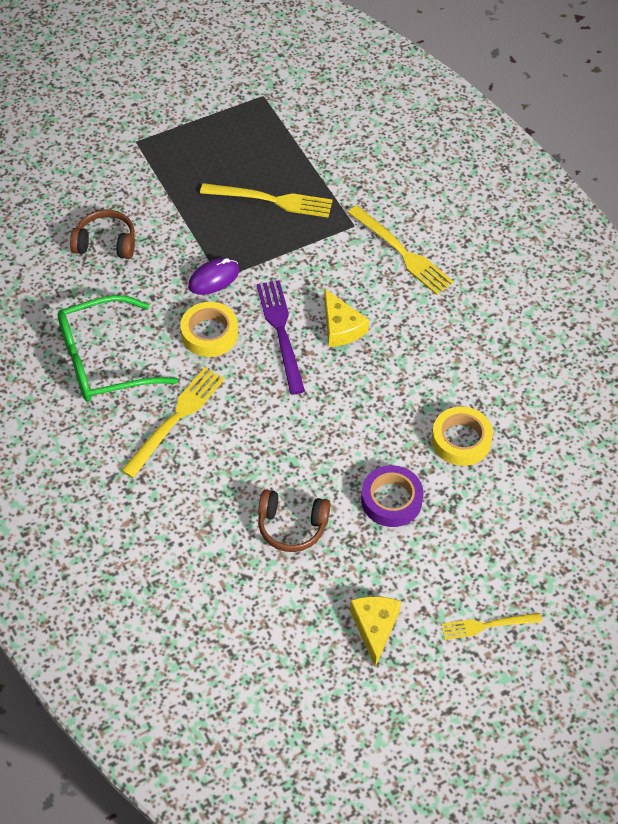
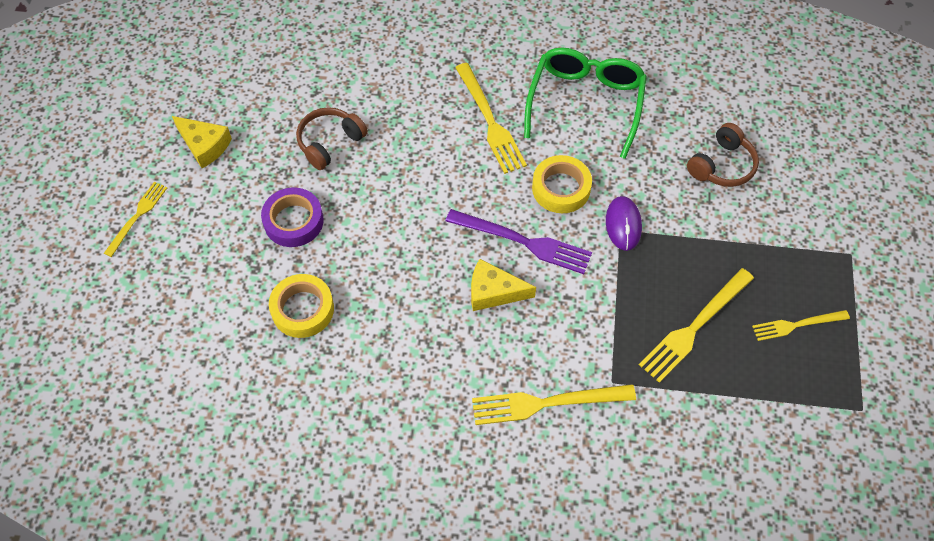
camera: 125 degrees right, 5 degrees up
none -> yellow fork [752,310,850,341]

